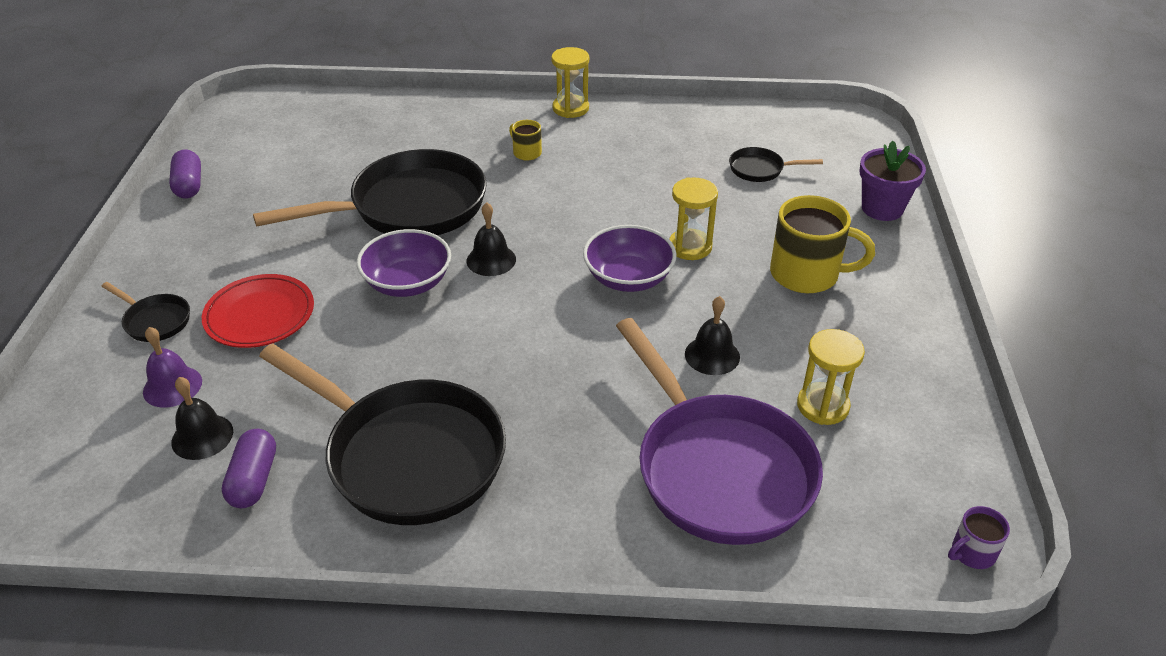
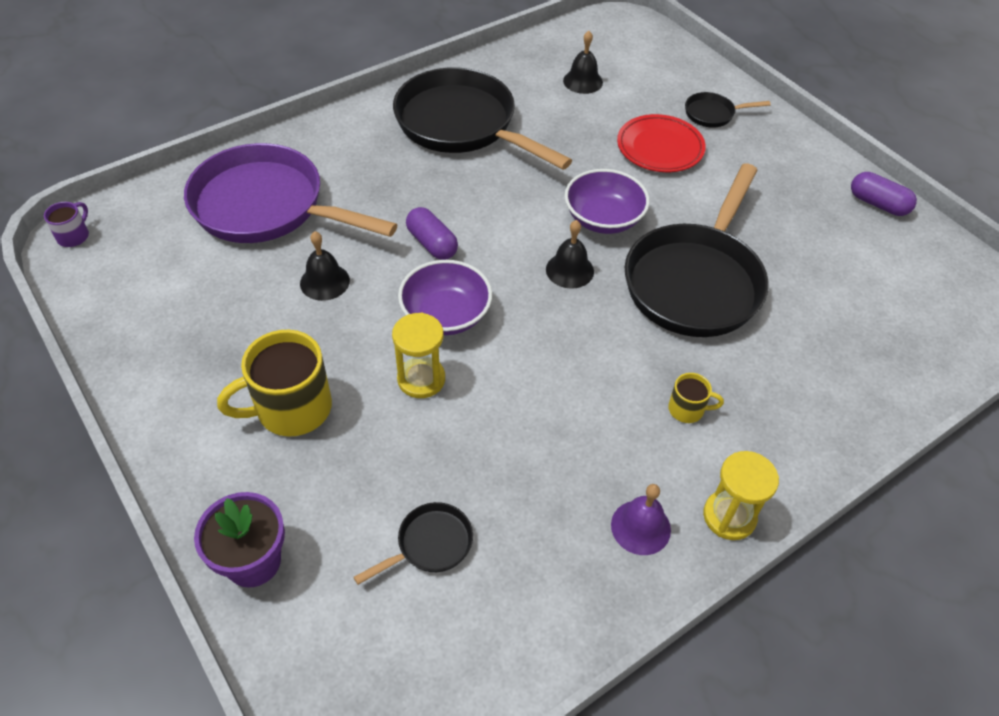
camera: 140 degrees right, 10 degrees up
purple bell [143,327,202,407] -> purple bell moved to [611,484,671,555]
purple capsule [222,429,276,508] -> purple capsule moved to [406,207,458,260]
black pan [259,344,506,525] -> black pan turned 45 degrees clockwise [393,67,572,170]
yellow hourglass [797,329,865,425] -> none

